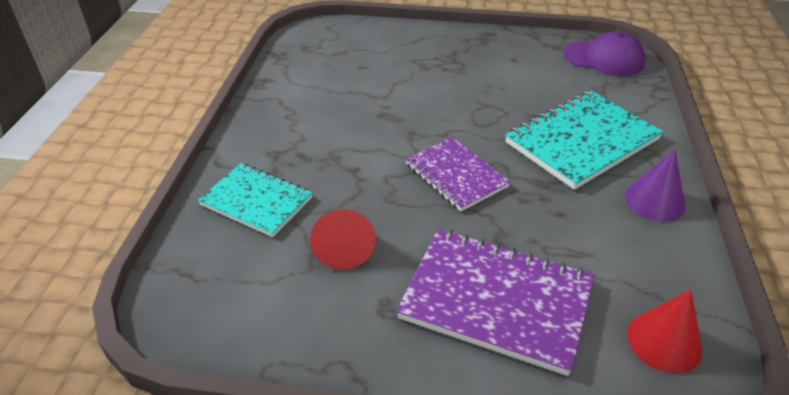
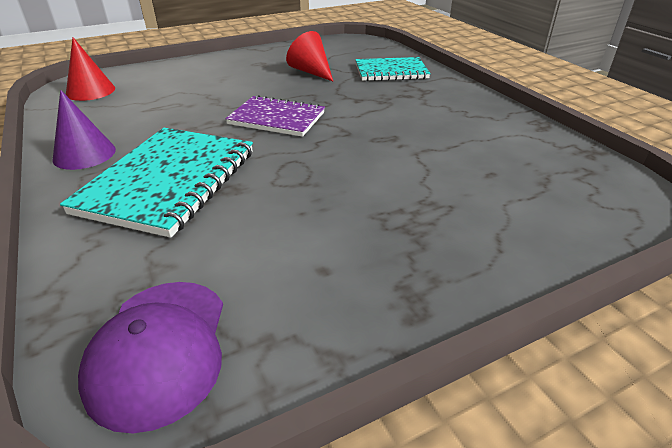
camera: 145 degrees right, 5 degrees down
purple notebook [396,229,595,376] -> none
purple cap [563,31,646,76] -> purple cap turned 75 degrees counterclockwise [78,282,223,434]

